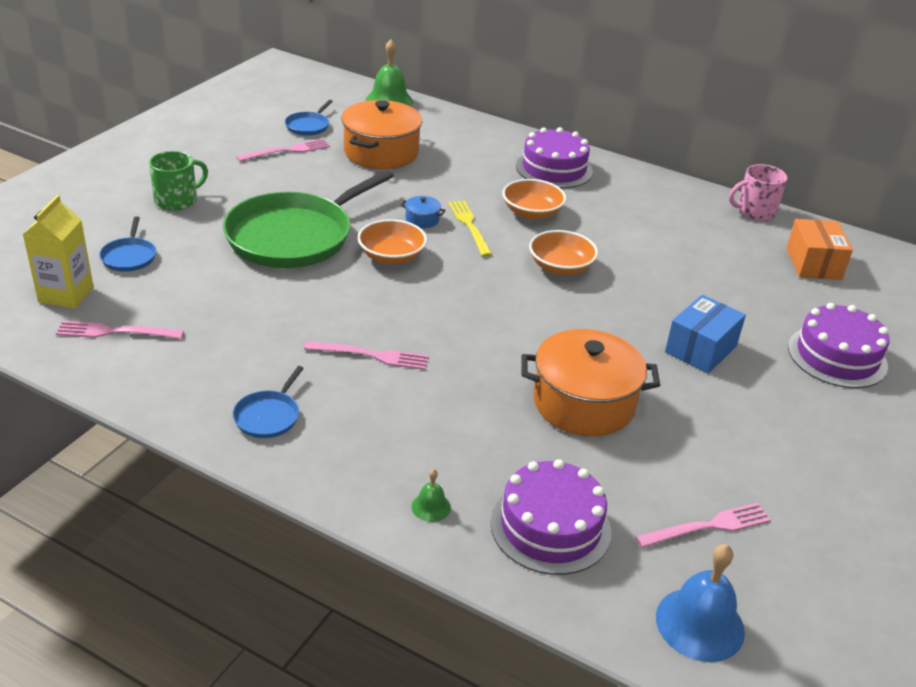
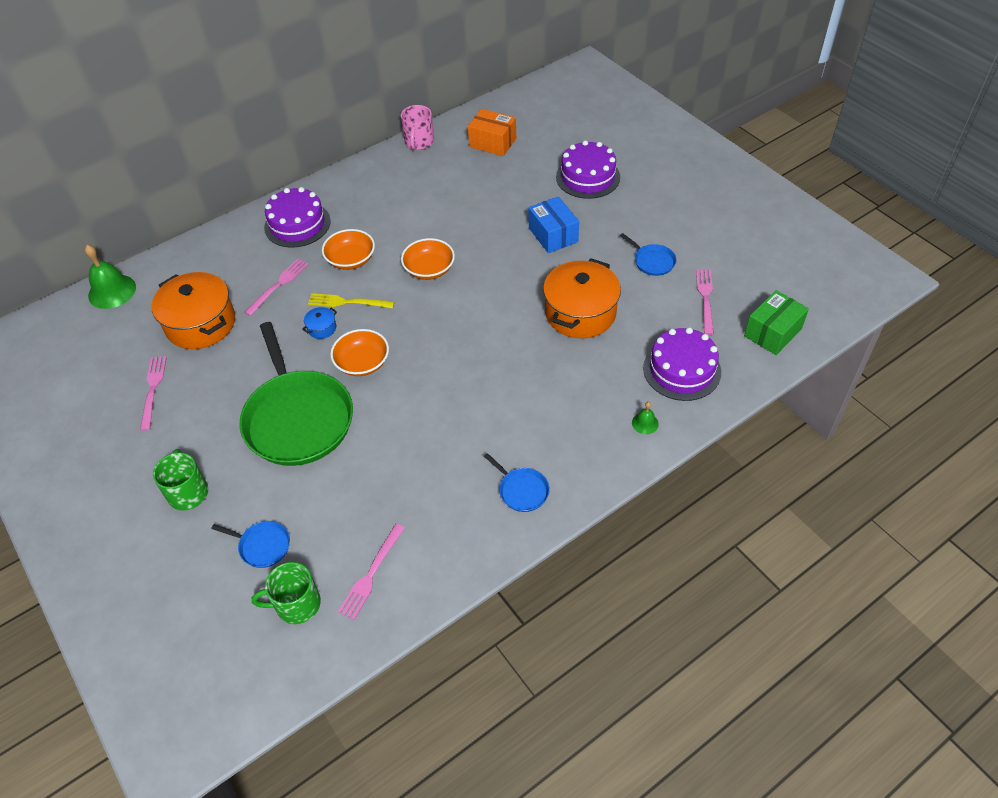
camera: 60 degrees left, 15 degrees up
yellow carton [22,195,94,309] -> green mug [252,562,321,624]
blue pan [285,100,333,136] -> blue pan moved to [620,233,676,276]
pink fork [304,341,429,370] -> pink fork moved to [244,258,309,316]
blue bell [656,544,745,662] -> green box [744,290,809,355]

